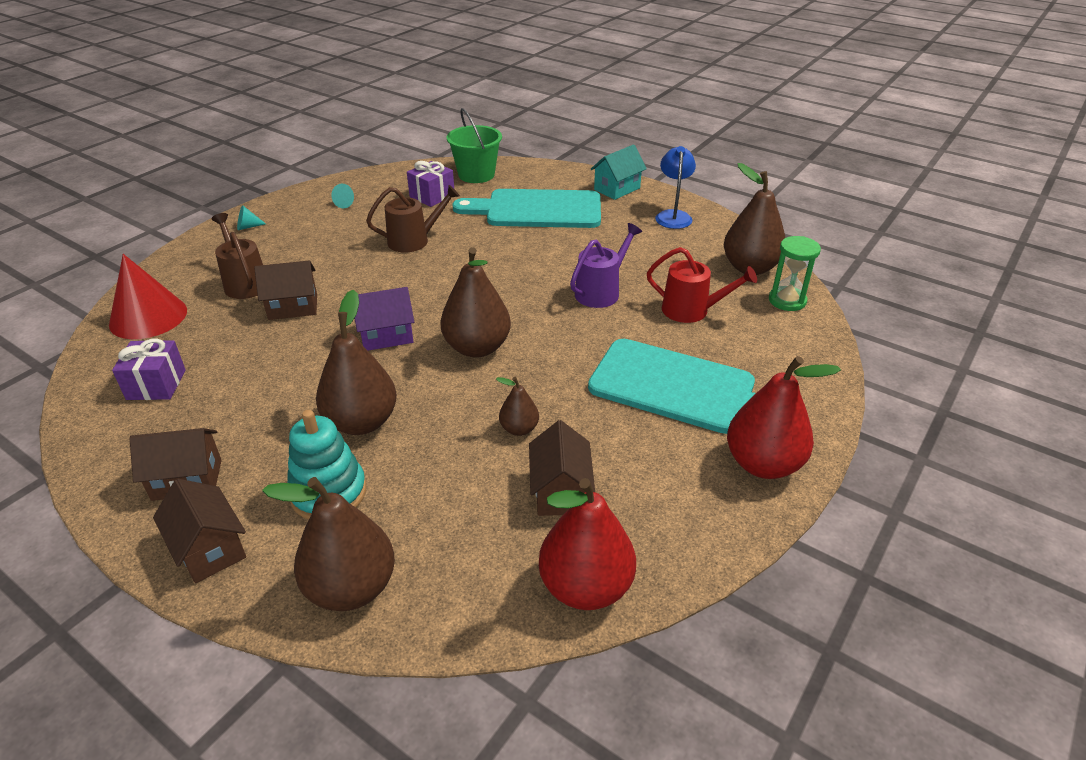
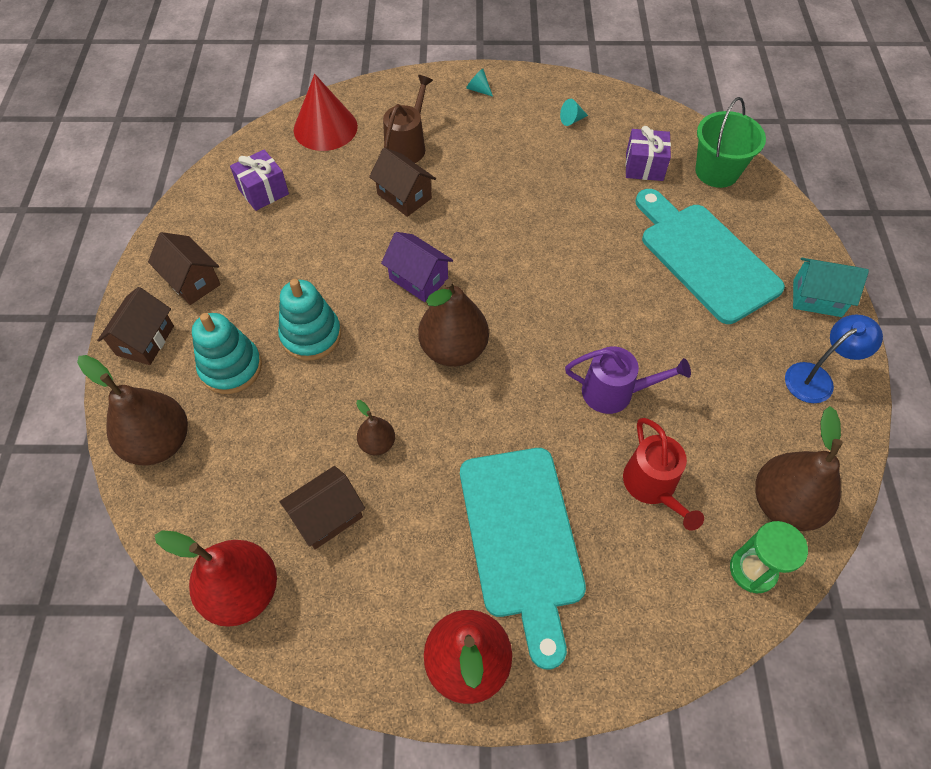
camera: 55 degrees right, 20 degrees up
brown pear [316,290,397,435] -> turquoise stacking toy [278,279,341,361]
brown watering can [366,185,460,252] -> none

